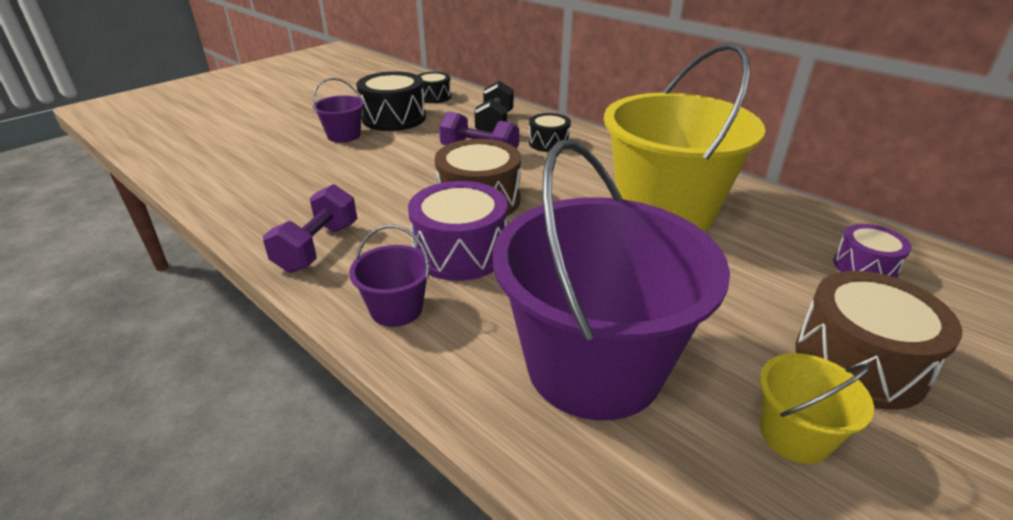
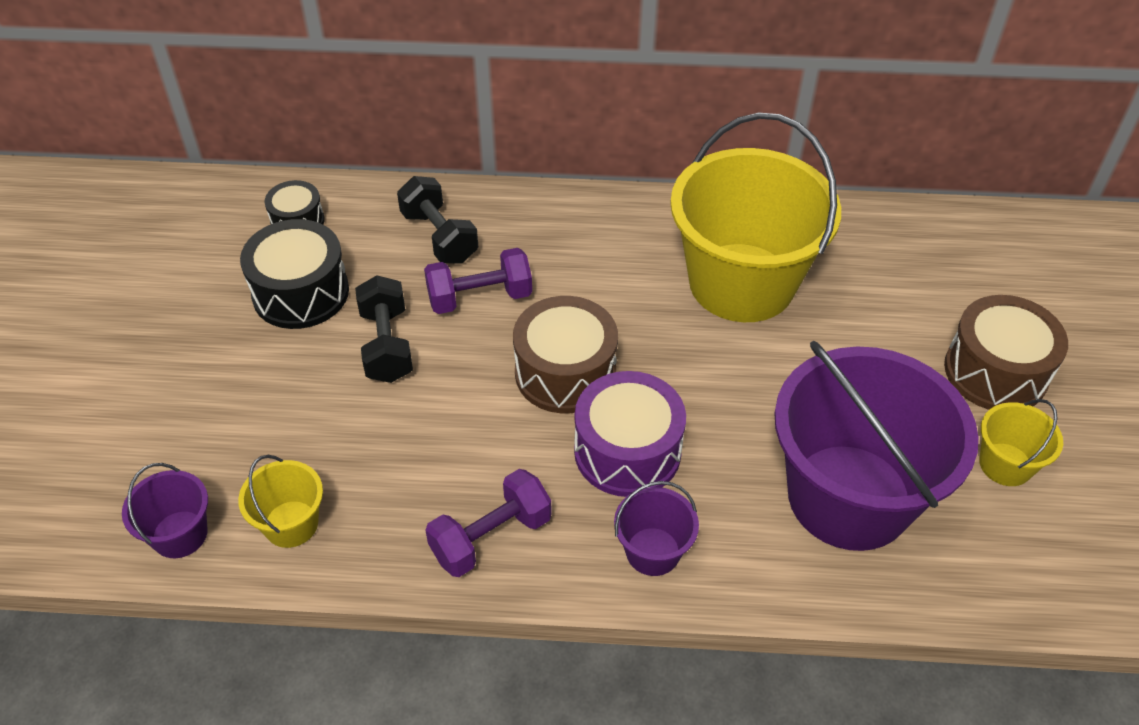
camera: 40 degrees left, 15 degrees up
purple dumbbell [263,184,357,273] -> purple dumbbell turned 75 degrees clockwise [426,469,552,577]
purple bucket [313,78,364,143] -> purple bucket moved to [122,463,208,558]
black drum [529,113,571,152] -> none
purple drum [834,224,912,278] -> none
none -> yellow bucket [238,455,323,548]
none -> black dumbbell [355,275,413,383]

